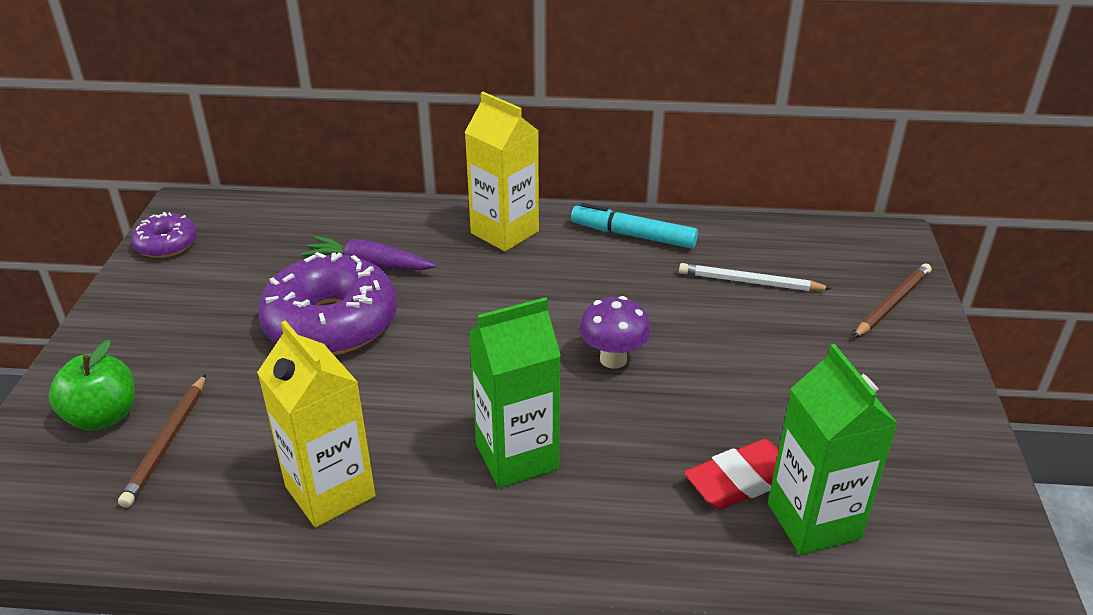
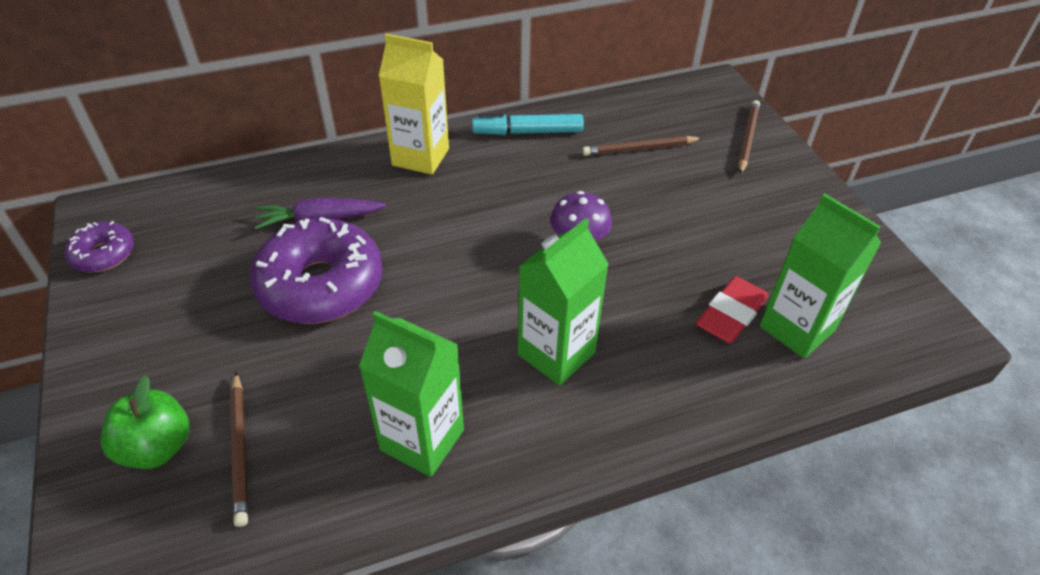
camera: 25 degrees left, 10 degrees up
yellow carton [257,321,375,528] -> green carton [359,311,464,477]
white pencil [679,263,832,291] -> brown pencil [582,136,703,156]

